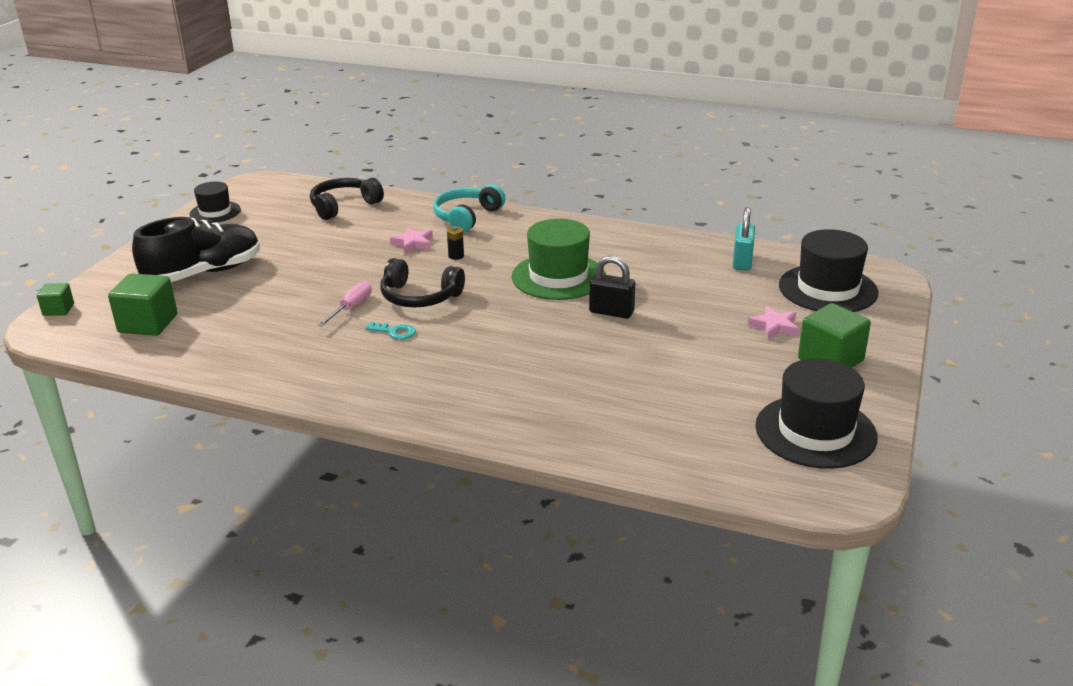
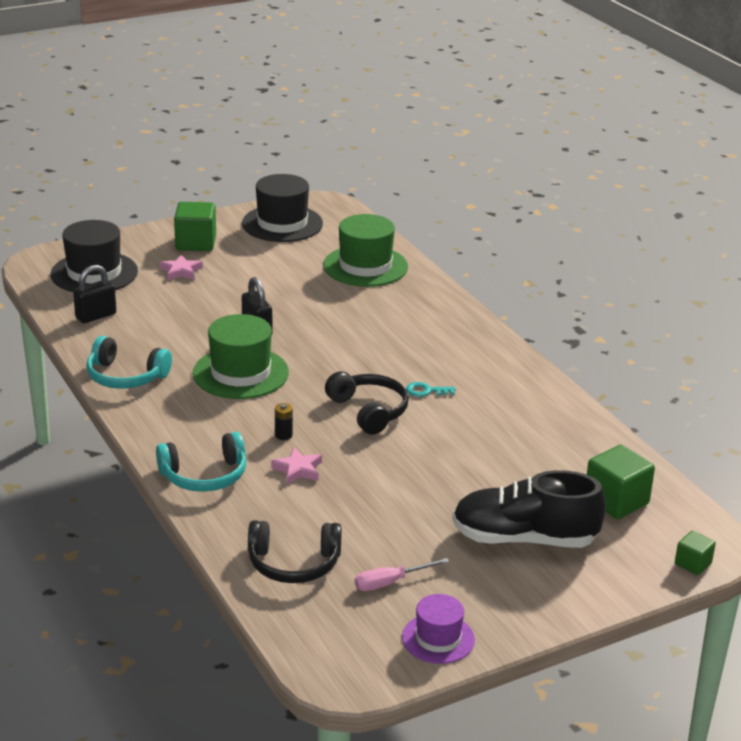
camera: 140 degrees left, 0 degrees up
black hat [189,182,241,223] -> purple hat [402,594,475,664]
pink screwdriver [318,281,372,326] -> pink screwdriver moved to [355,558,449,591]
turquoise key [365,322,416,340] -> turquoise key turned 60 degrees counterclockwise [406,382,456,397]
turquoise padlock [733,207,755,271] -> black padlock [73,265,116,323]
none -> turquoise headphones [86,336,172,389]
none -> green hat [323,214,408,287]

